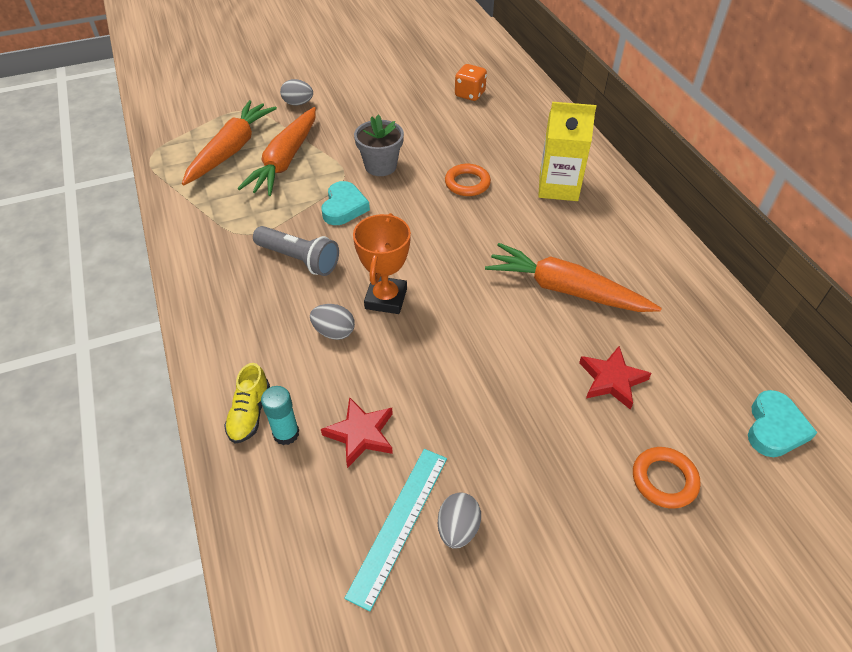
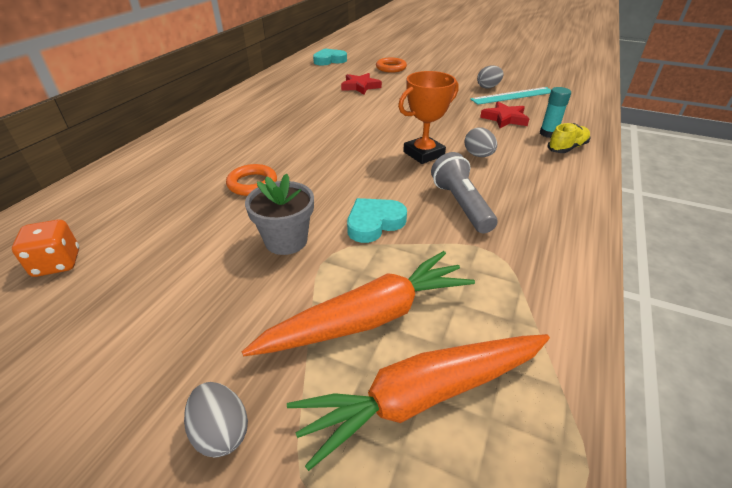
camera: 135 degrees left, 10 degrees down
orange carrot [485,243,662,312] -> none
yellow carton [538,102,596,201] -> none

